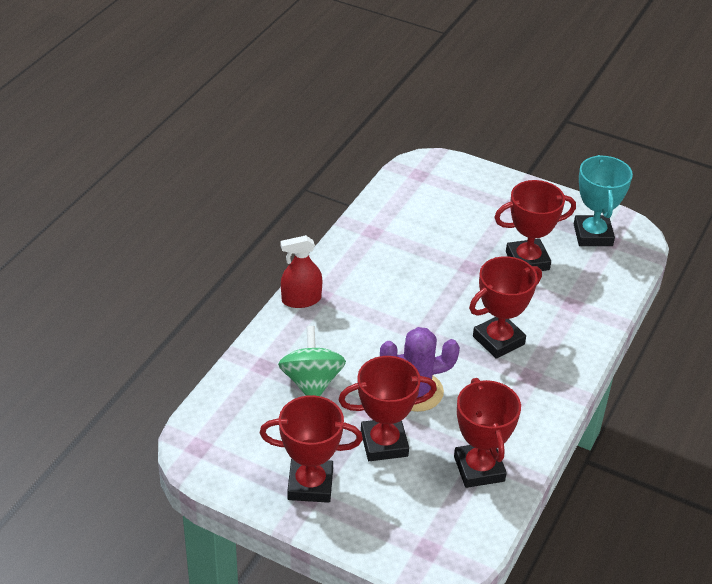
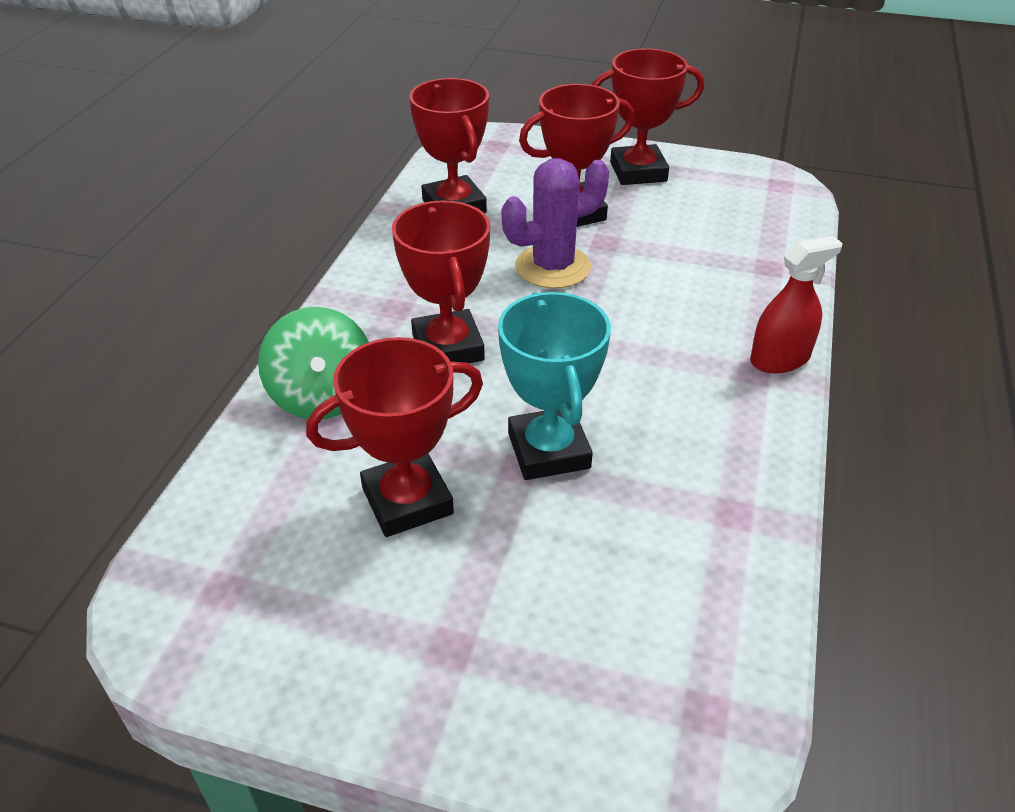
camera: 170 degrees right, 0 degrees up
green spinning top [278,326,346,396] -> green spinning top moved to [258,307,369,419]
red trophy [469,256,542,359] -> red trophy turned 60 degrees counterclockwise [392,200,490,363]
turquoise trophy [574,155,633,246] -> turquoise trophy moved to [498,292,611,480]

